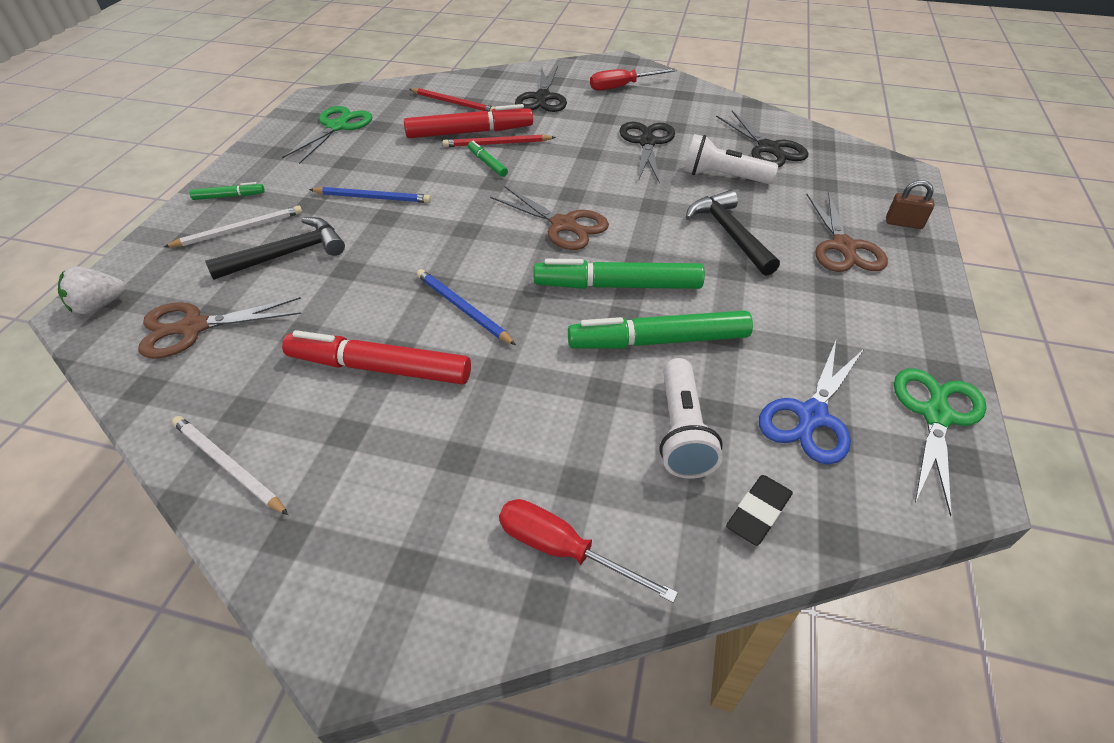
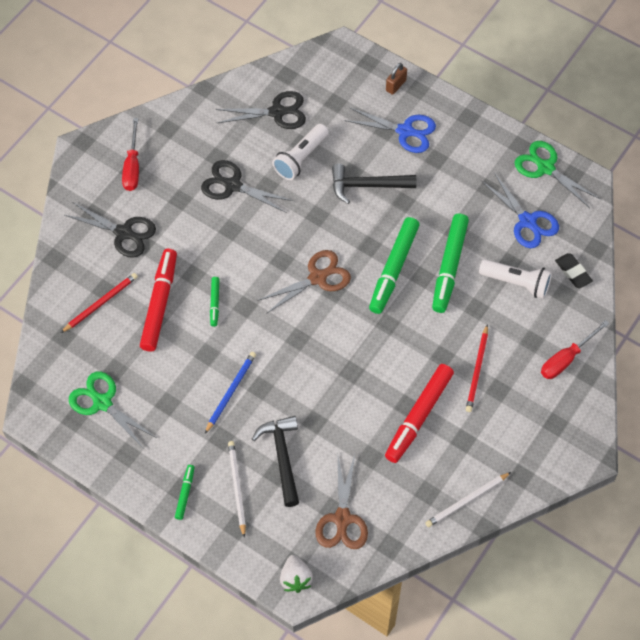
camera: 70 degrees left, 15 degrees up
blue pencil [417,269,516,345] -> none
red pencil [443,134,556,147] -> red pencil moved to [466,325,488,412]
green marker [468,141,508,177] -> green marker turned 75 degrees counterclockwise [210,277,219,327]
brown scissors [806,192,888,272] -> blue scissors [344,107,436,153]

